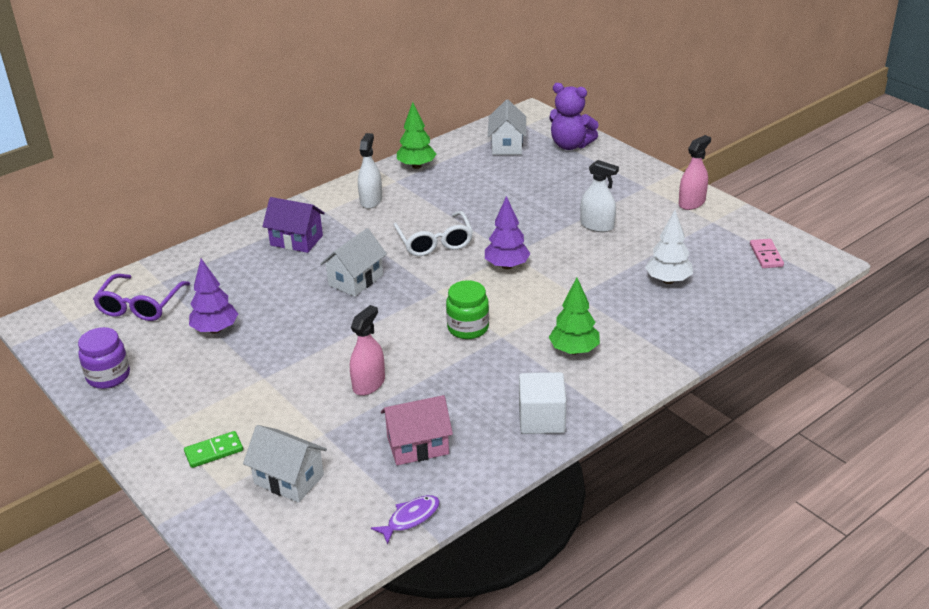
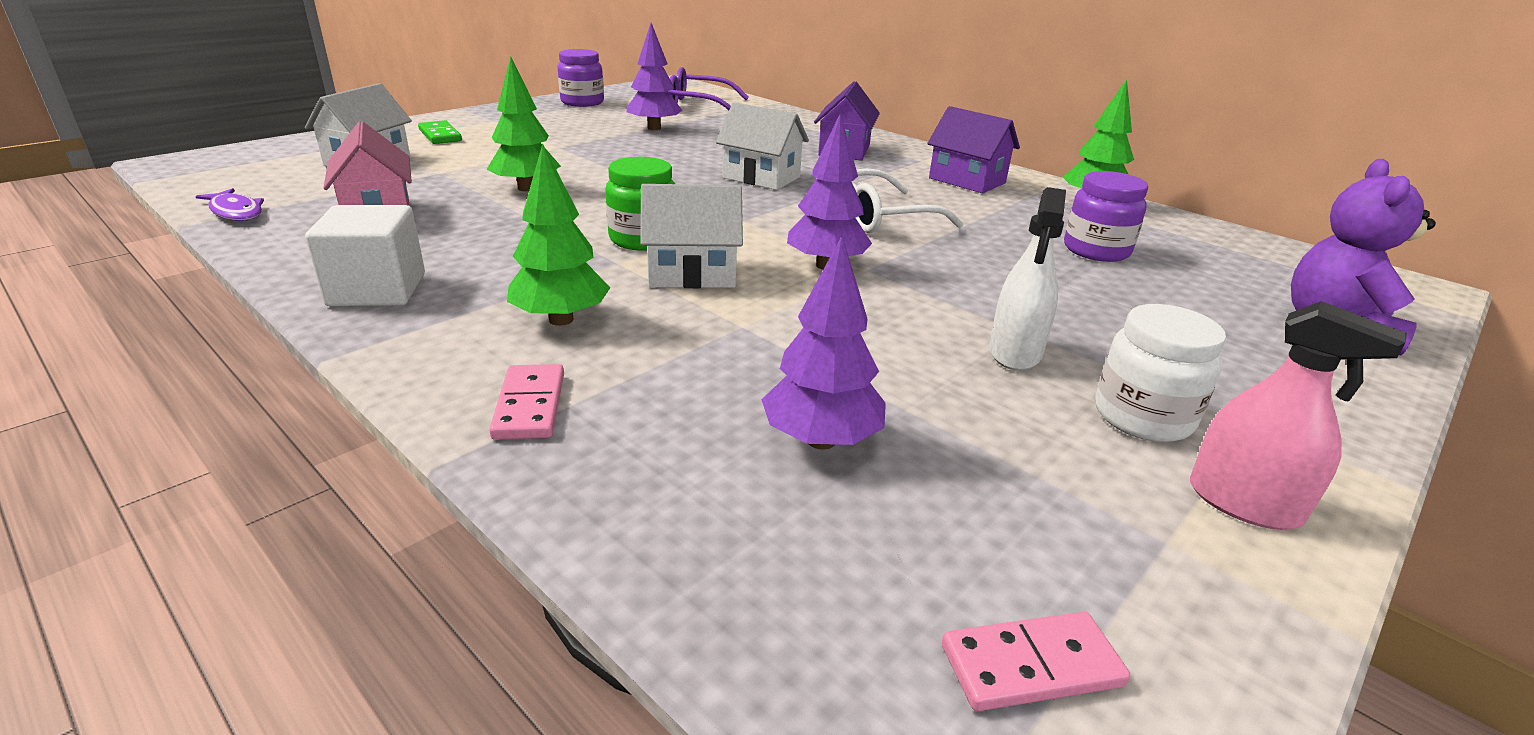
camera: 80 degrees right, 5 degrees down
pink spray bottle [350,305,385,396] -> green tree [486,57,561,191]
white spray bottle [358,133,382,209] -> purple house [927,106,1020,193]
white house [488,99,526,155] -> white house moved to [640,184,743,288]
white tree [645,210,693,284] -> purple tree [762,236,886,450]
none -> pink domino [489,364,564,440]
none -> purple jar [1064,171,1148,262]
none -> white jar [1095,304,1226,442]

